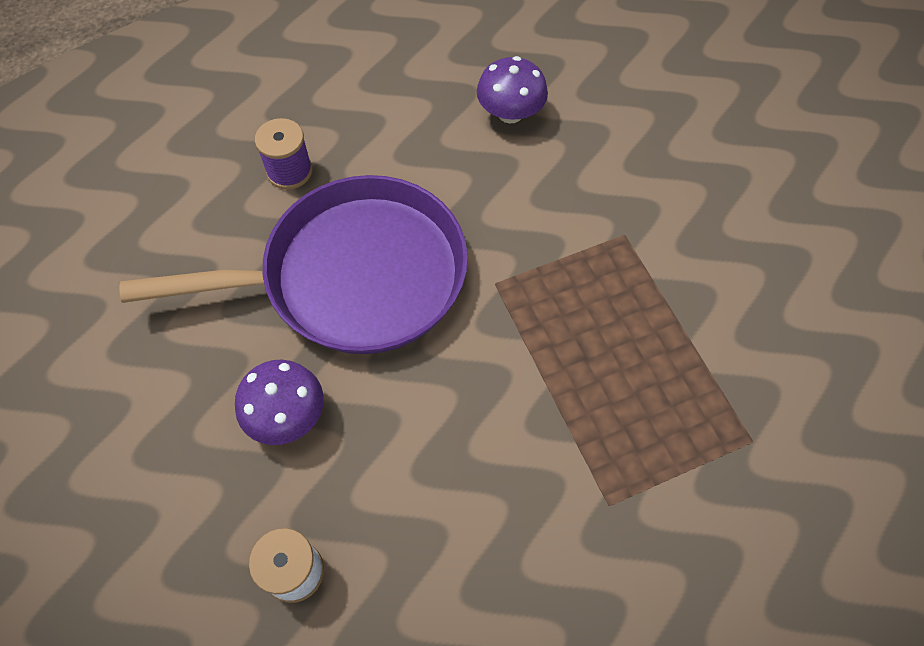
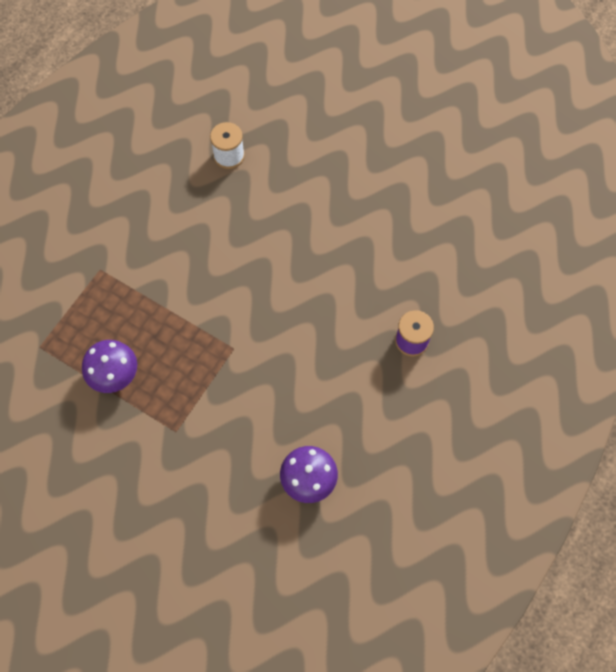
camera: 145 degrees right, 5 degrees up
purple pan [120,175,468,354] -> none
purple mushroom [235,360,324,445] -> purple mushroom moved to [82,340,137,393]

